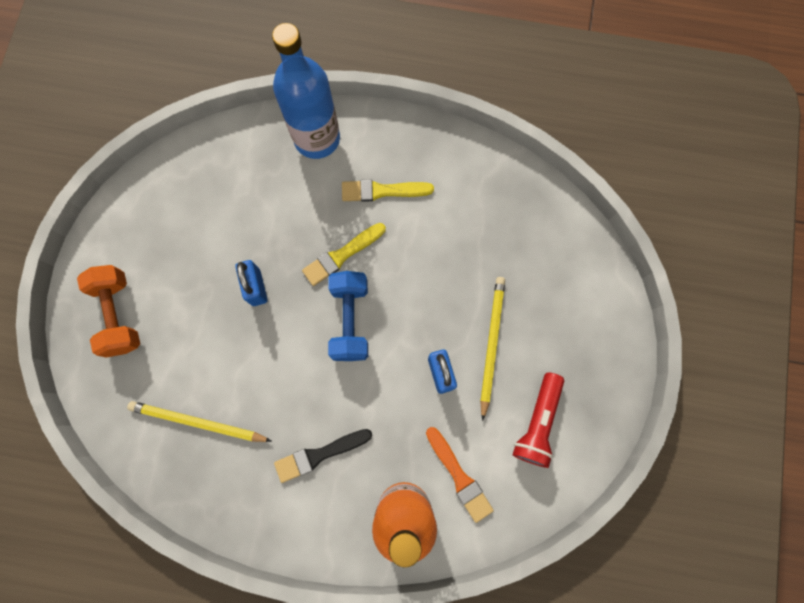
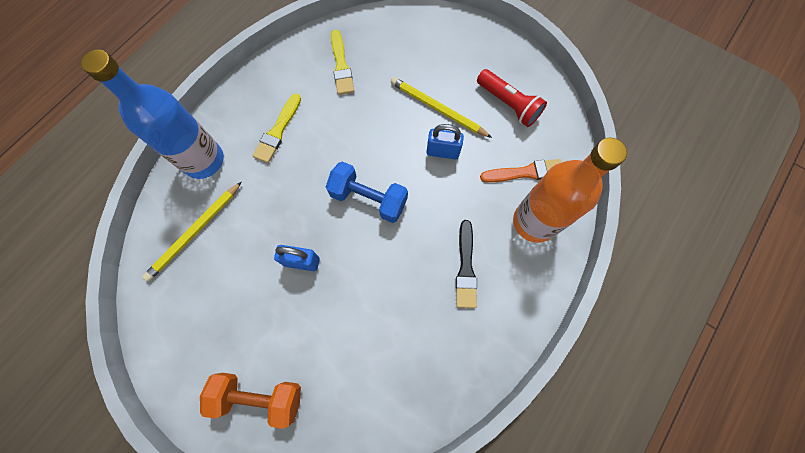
camera: 65 degrees left, 5 degrees down
yellow pencil [127,401,272,442] -> yellow pencil moved to [142,182,241,282]
yellow brush [302,223,386,286] -> yellow brush moved to [331,30,354,95]

